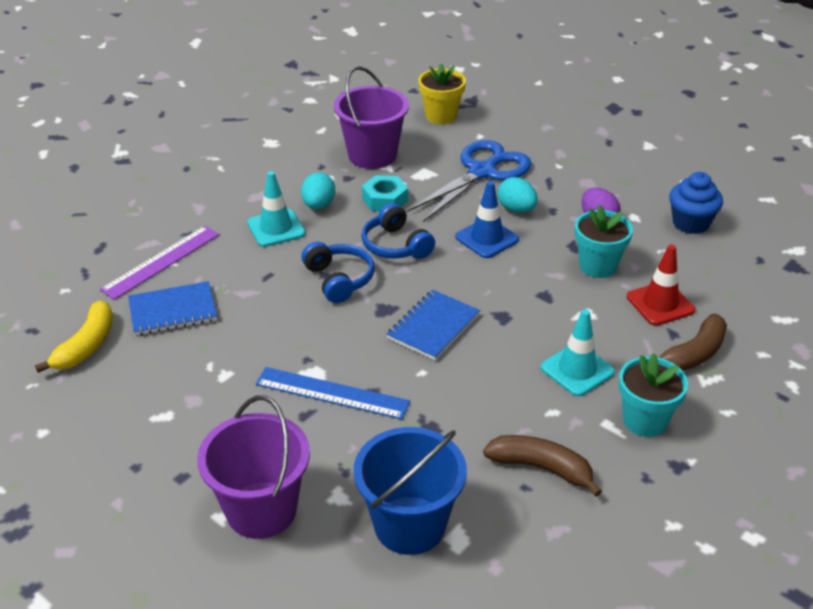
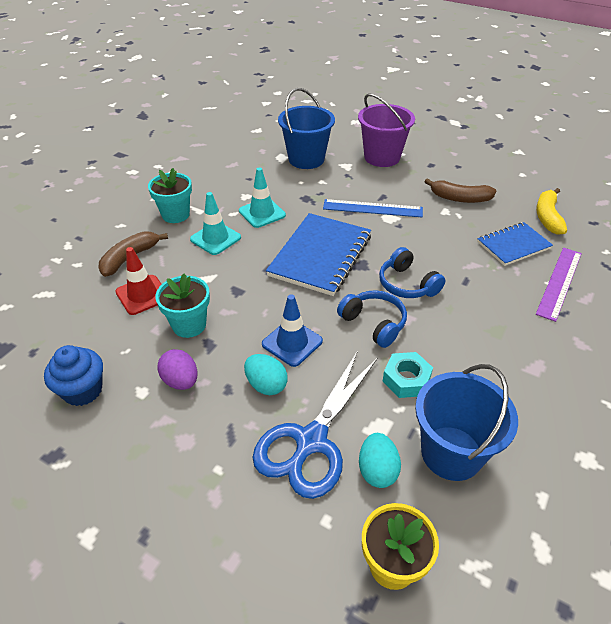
camera: 170 degrees right, 5 degrees up
turquoise traffic cone [247,171,305,247] -> turquoise traffic cone moved to [239,167,286,228]
turquoise egg [301,173,335,209] -> turquoise egg moved to [359,433,401,488]
purple bucket [334,66,409,169] -> blue bucket [415,364,518,481]
blue notebook [387,290,480,360] -> blue notebook [266,213,371,296], size x1.64
brown banana [483,435,602,496] -> brown banana moved to [424,178,496,203]

